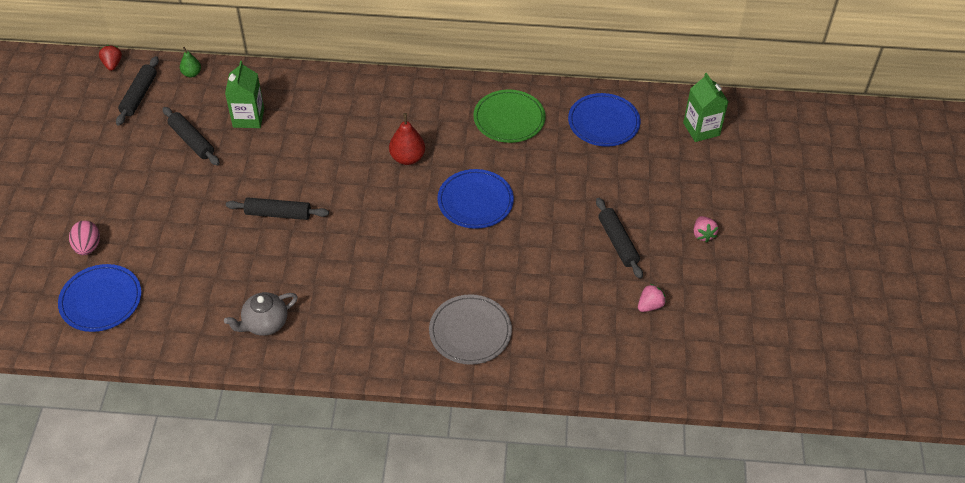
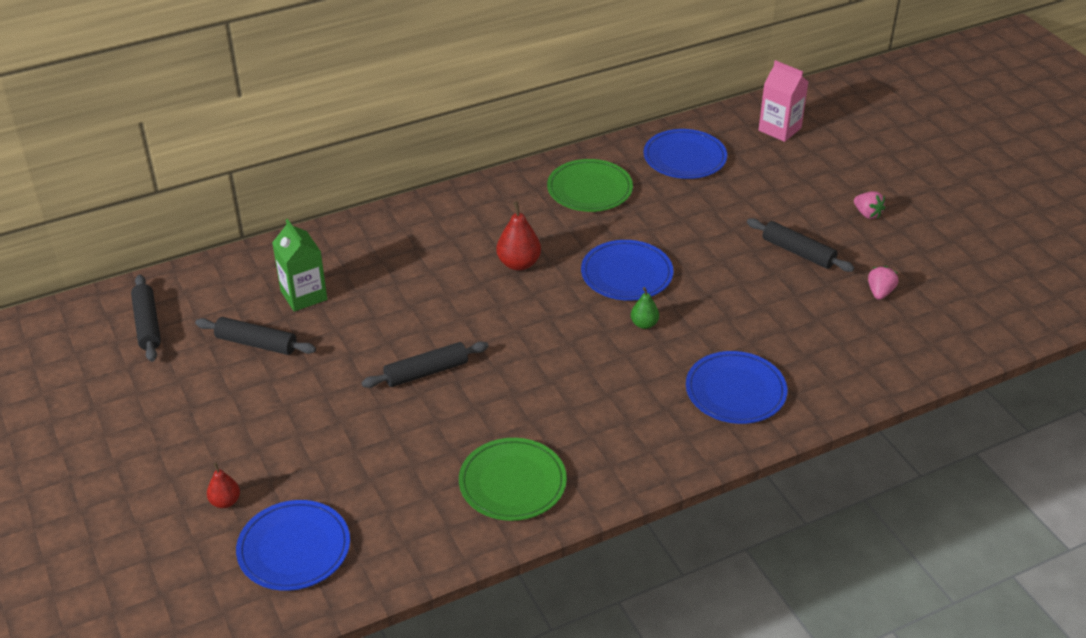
camera: 30 degrees left, 10 degrees down
pink egg [69,221,100,255] -> red pear [207,463,240,508]
red strawberry [99,45,122,71] -> none
green pear [180,47,201,77] -> green pear moved to [631,287,659,329]
grey teapot [224,292,298,336] -> green plate [459,438,567,521]
grey plate [429,294,512,365] -> blue plate [686,351,787,424]
green carton [683,73,729,142] -> pink carton [759,60,808,142]

